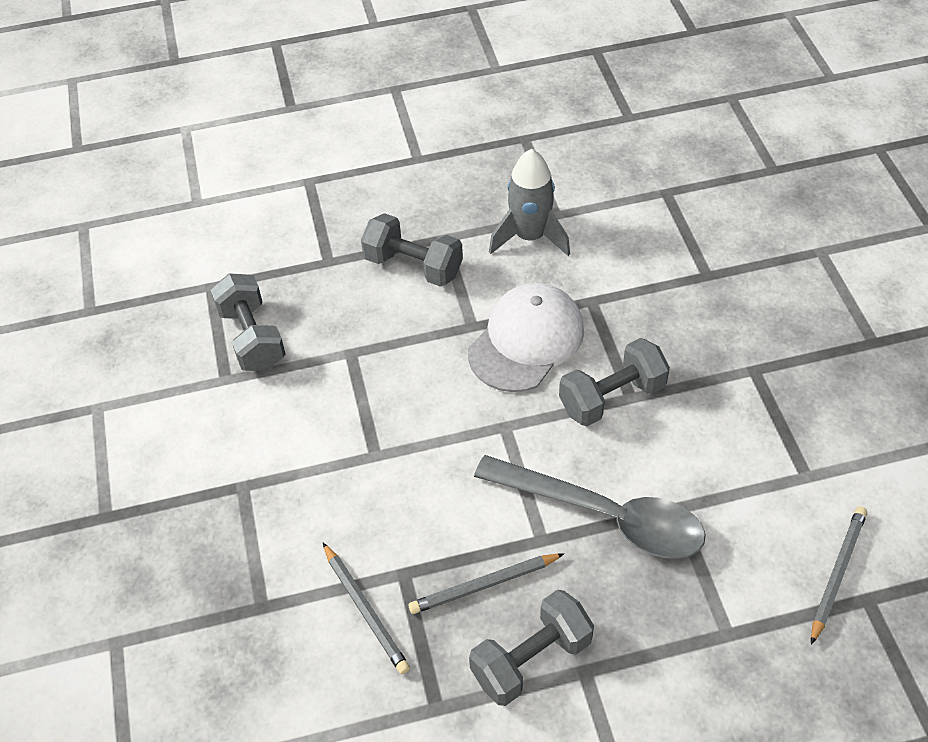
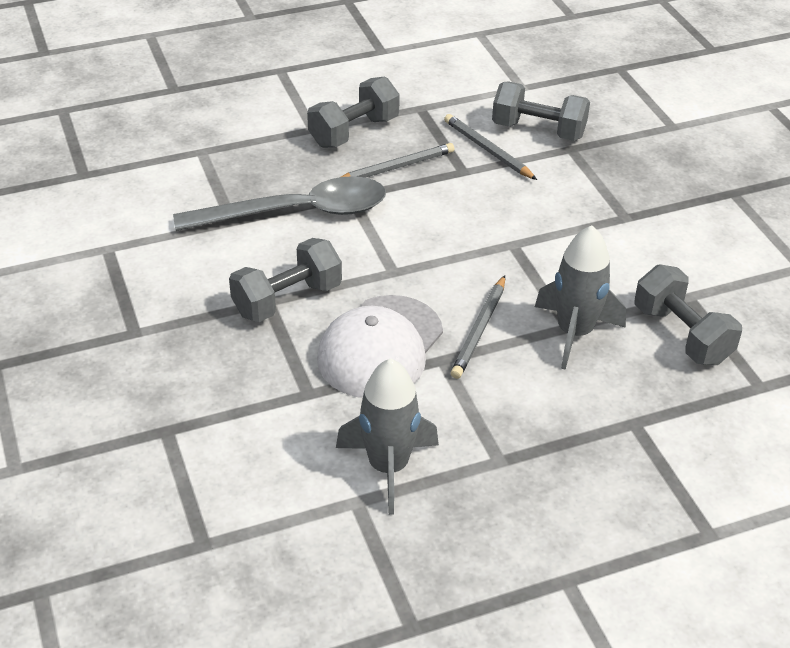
camera: 170 degrees right, 10 degrees down
grey dumbbell [361,213,463,287] -> grey dumbbell moved to [492,81,590,141]
grey spoon [474,455,706,559] -> grey spoon turned 150 degrees clockwise [173,176,386,231]
grey pencil [811,506,867,645] -> grey pencil moved to [451,275,505,379]
none -> grey rocket [535,225,626,370]

